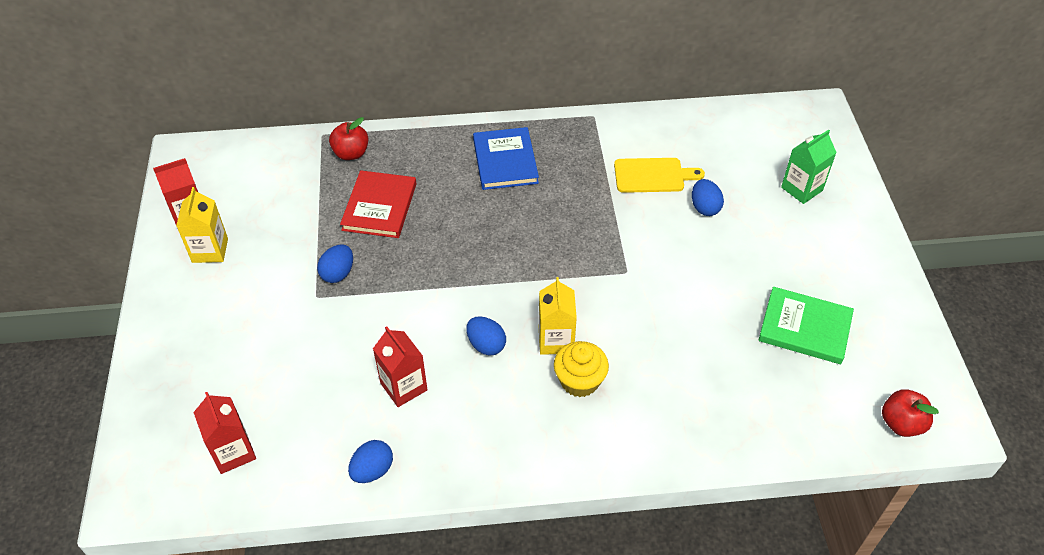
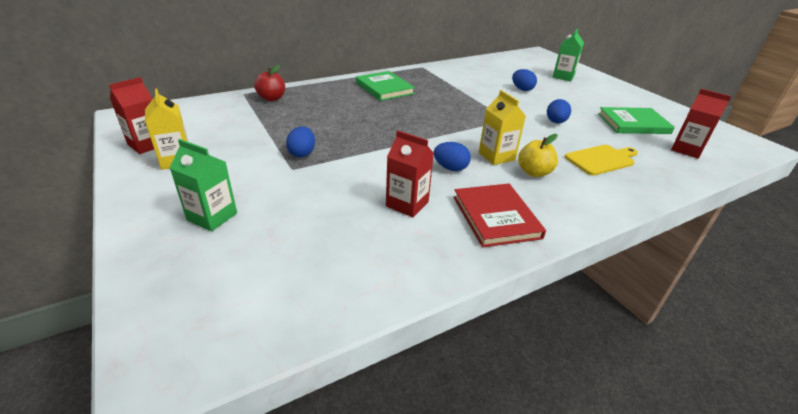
camera: 25 degrees left, 15 degrees down
red carton [193,392,256,474] -> red carton moved to [671,89,732,159]
red book [340,170,416,238] -> red book moved to [454,184,546,247]
blue egg [348,440,393,483] -> blue egg moved to [547,99,571,123]
blue book [473,127,539,190] -> green book [356,71,415,101]
yellow cupcake [554,341,609,397] -> yellow apple [518,134,558,177]
yellow cutting board [614,158,705,193] -> yellow cutting board moved to [565,145,638,176]
red apple [882,389,939,437] -> none
none -> green carton [170,139,237,231]

